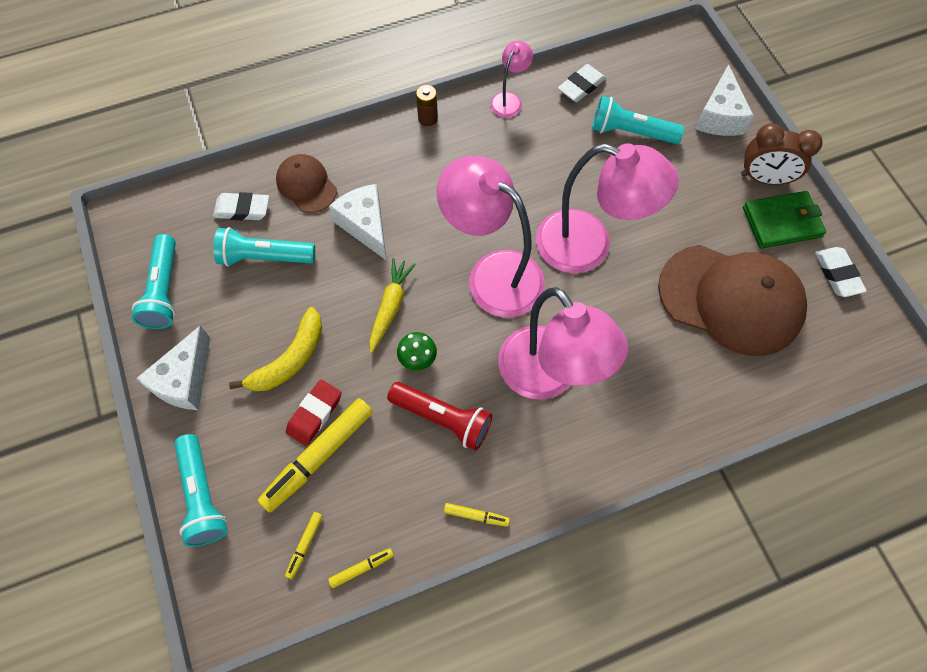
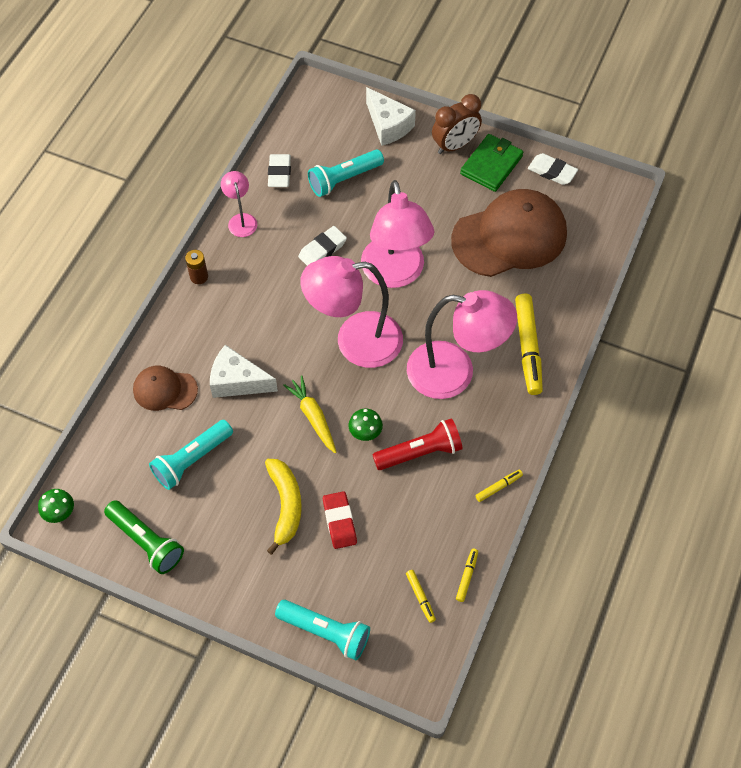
camera: 45 degrees left, 5 degrees down
turquoise flashlight [132,234,176,329] -> green flashlight [104,500,184,574]
white cheese [136,326,210,410] -> none
white eraser [213,192,269,220] -> white eraser moved to [298,226,347,266]
yellow marker [258,398,373,512] -> yellow marker moved to [515,294,543,395]
pink lamp [536,143,679,273] -> pink lamp turned 105 degrees clockwise [361,180,434,288]
none -> green mushroom [38,489,74,523]

